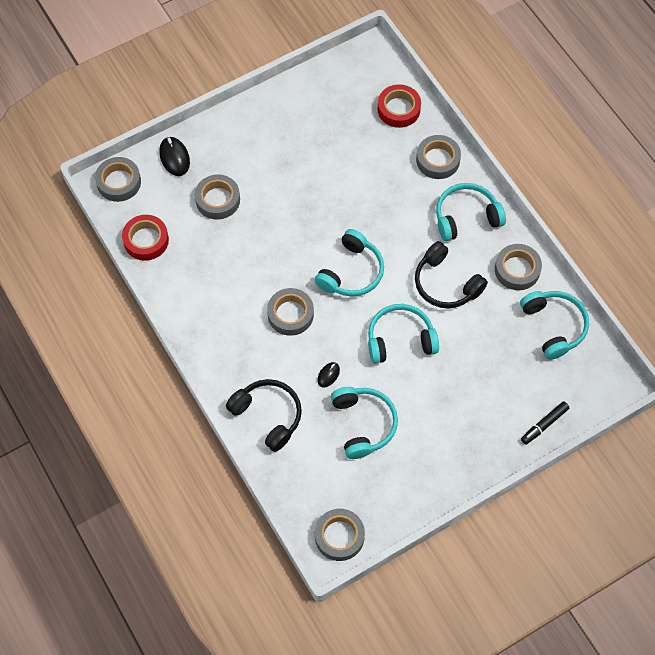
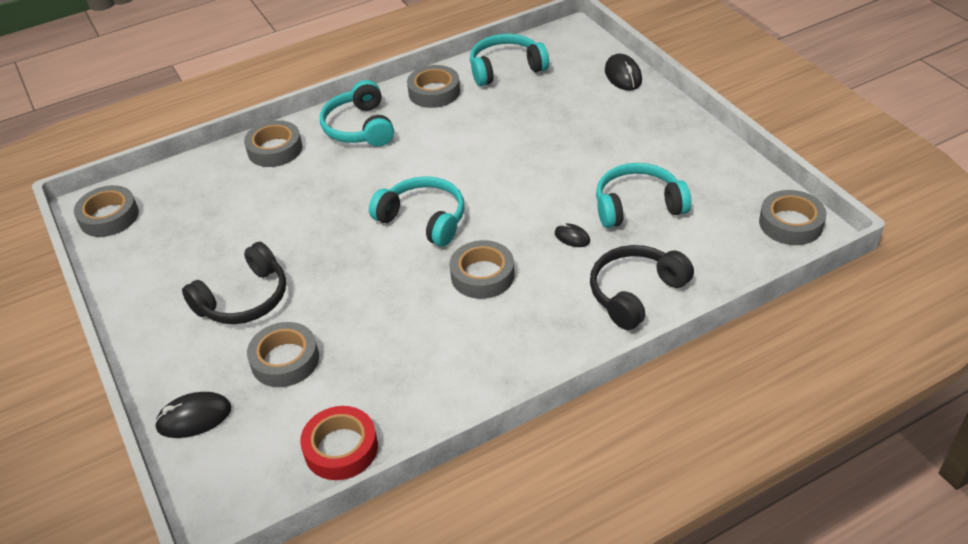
camera: 85 degrees left, 20 degrees down
grey tape [95,157,141,202] -> grey tape moved to [74,185,139,237]
turquoise headphones [368,304,439,364] -> none
red tape [378,84,421,128] -> none
black headphones [415,241,488,308] -> black headphones moved to [182,242,286,324]
black marker [521,401,569,445] -> black mouse [605,54,642,91]

